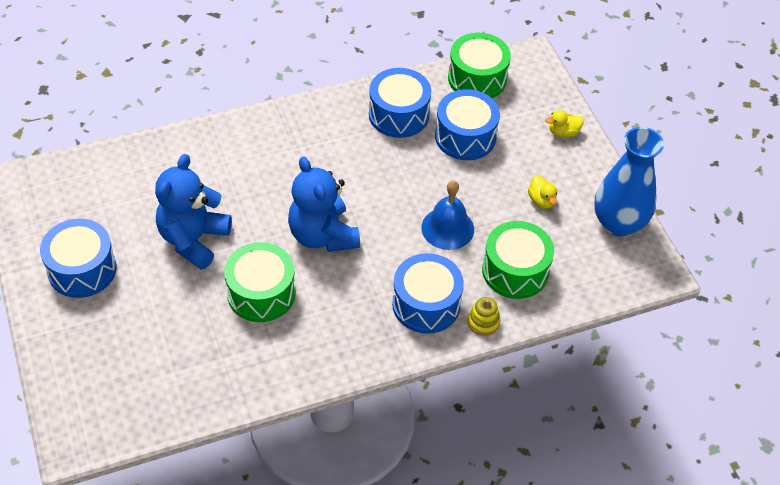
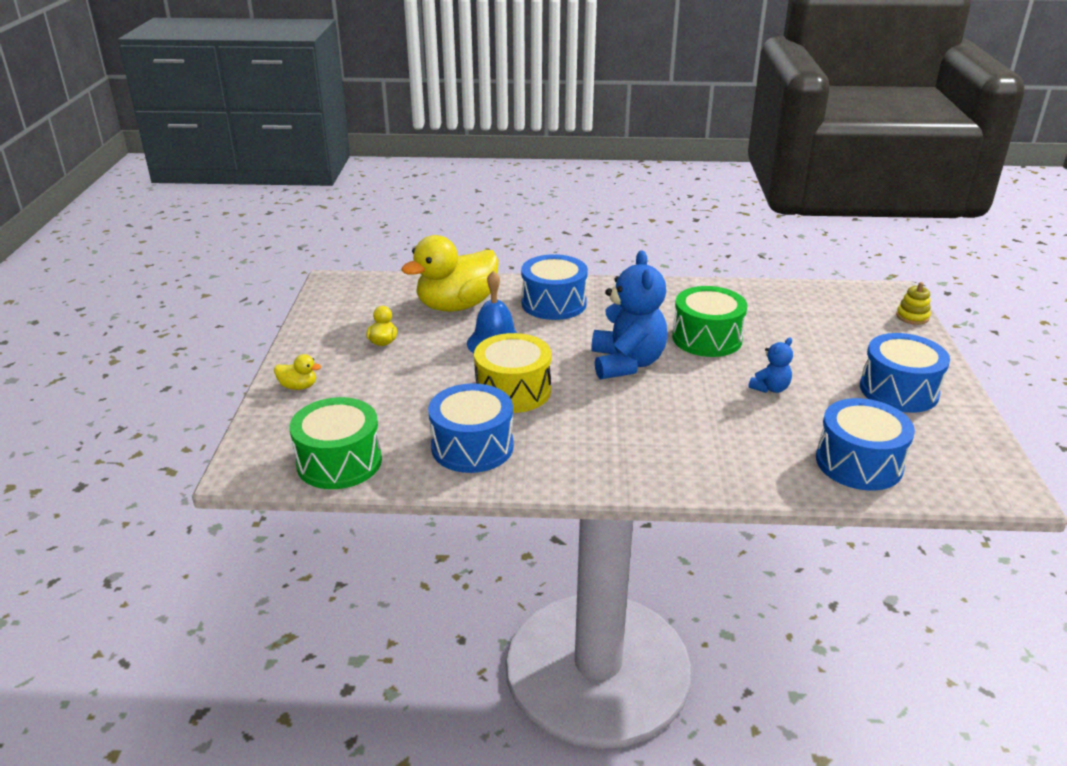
camera: 155 degrees left, 20 degrees down
blue teddy bear [155,154,232,270] -> blue teddy bear [749,338,793,393], size x0.48
blue drum [435,89,500,160] -> blue drum moved to [816,398,915,490]
yellow stacking toy [467,297,500,336] -> yellow stacking toy moved to [896,282,931,325]
green drum [482,221,554,299] -> yellow duck [401,235,499,312]
blue vase [594,127,664,236] -> none
none -> yellow drum [474,333,552,413]

